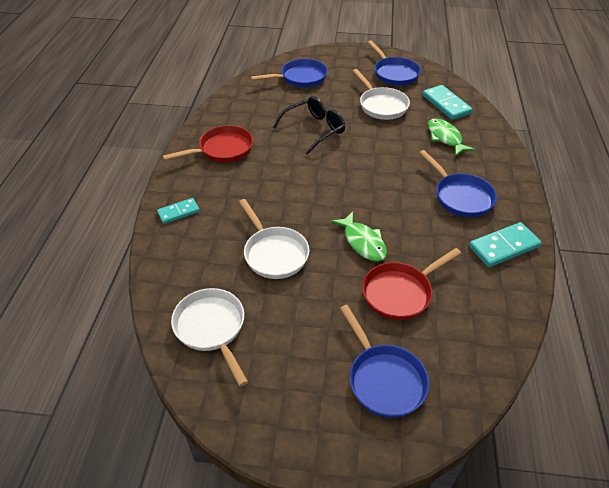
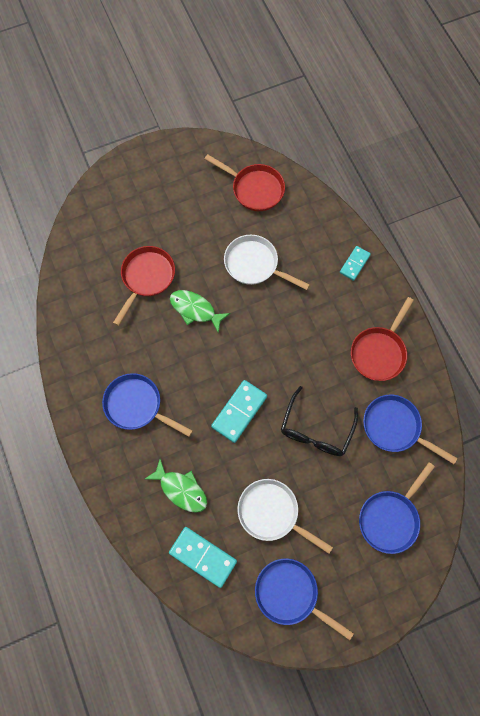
camera: 150 degrees right, 25 degrees up
white pan [171,288,248,387] -> red pan [204,154,285,211]
blue pan [340,305,429,418] -> blue pan moved to [363,395,458,464]
turquoise domino [469,222,542,267] -> turquoise domino moved to [211,380,267,443]

